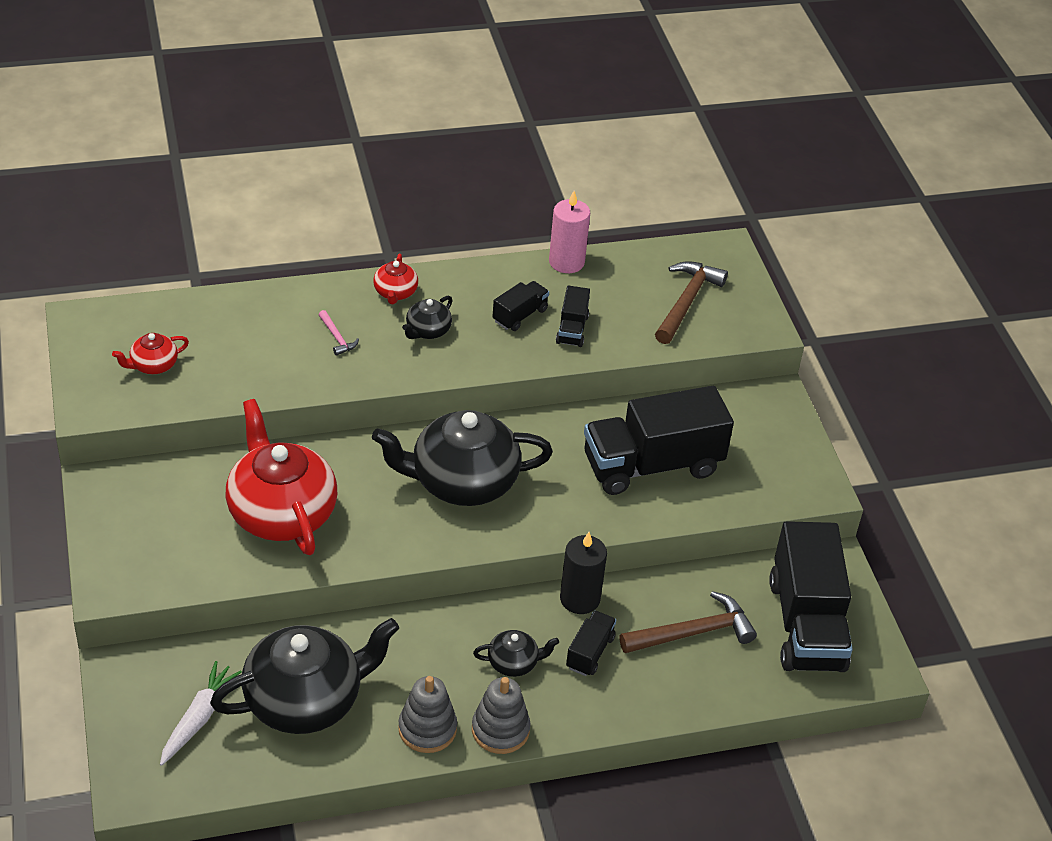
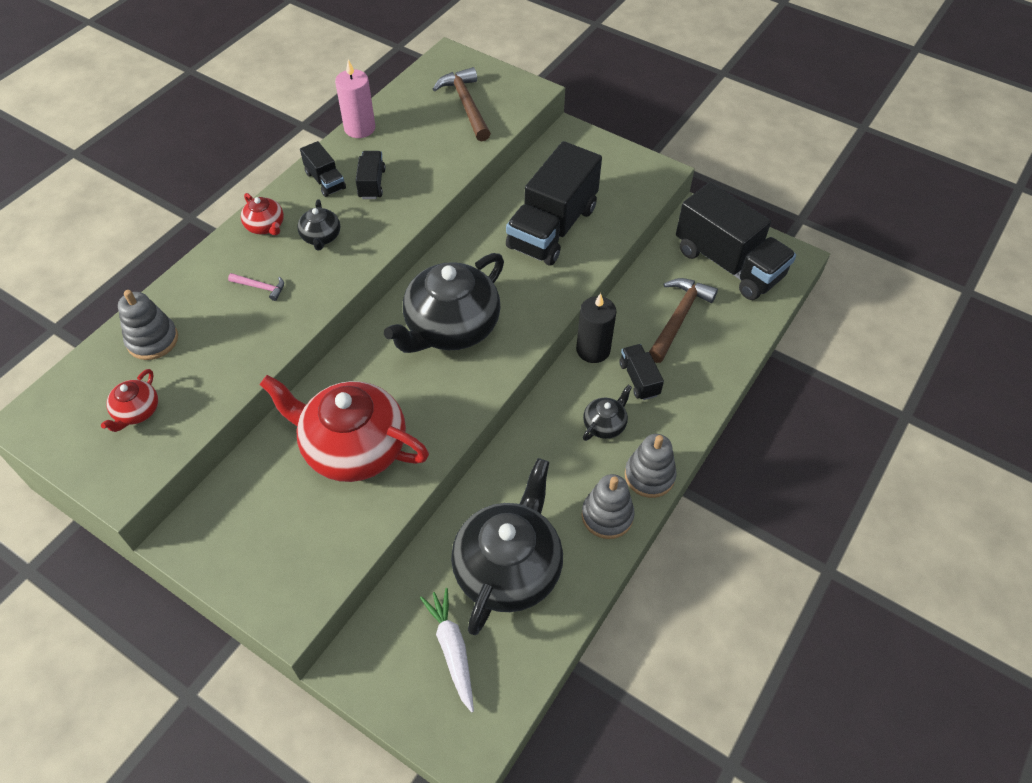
camera: 40 degrees left, 10 degrees up
black truck [556,285,590,347] -> black truck moved to [300,141,346,197]
none -> grey stacking toy [118,290,178,360]

